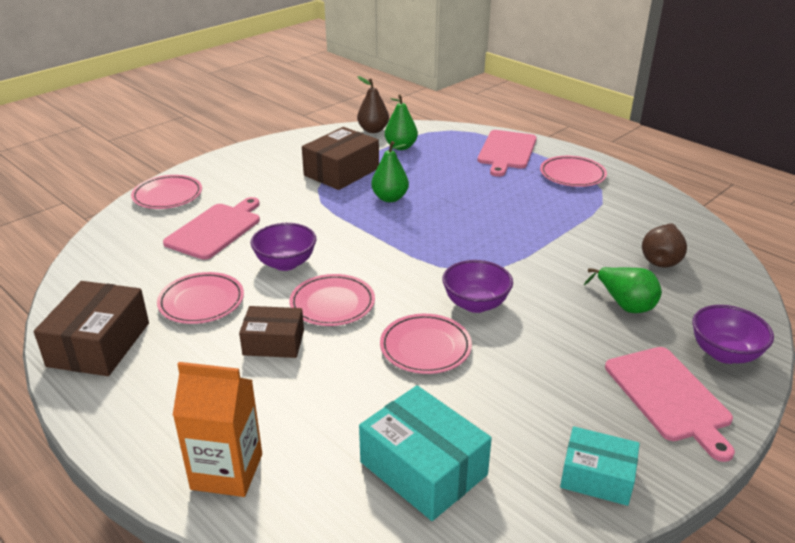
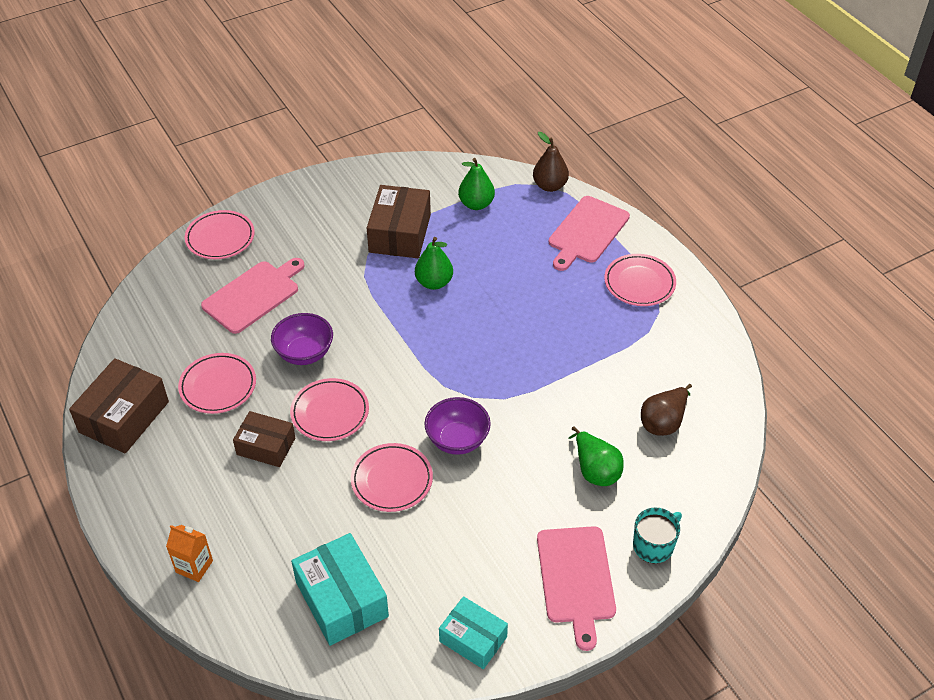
camera: 15 degrees right, 15 degrees up
orange carton [173,362,262,497] -> orange carton [166,525,213,582], size x0.62
brown box [302,127,379,190] -> brown box turned 45 degrees counterclockwise [367,185,431,258]
brown pear [357,76,389,133] -> brown pear moved to [533,132,569,192]
purple bowl [693,305,774,364] -> turquoise mug [633,508,682,563]

